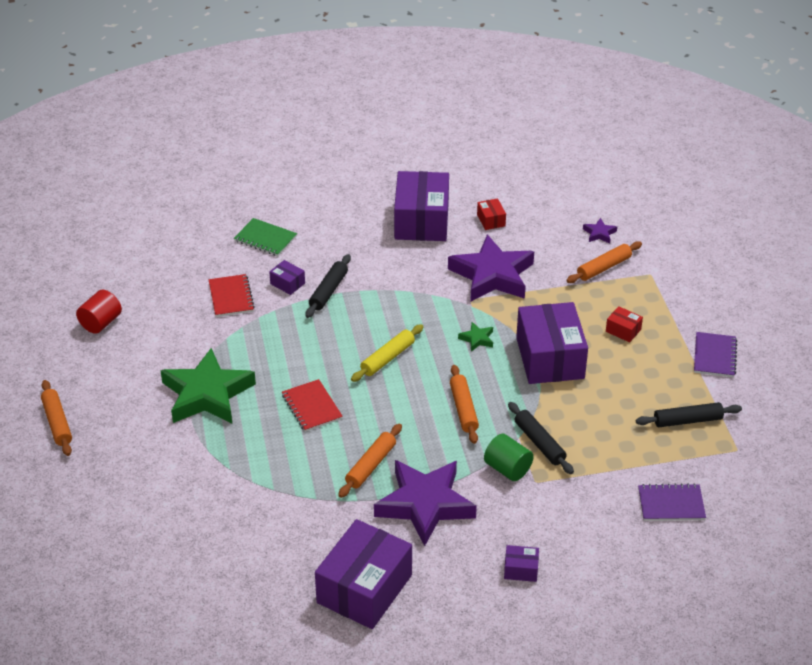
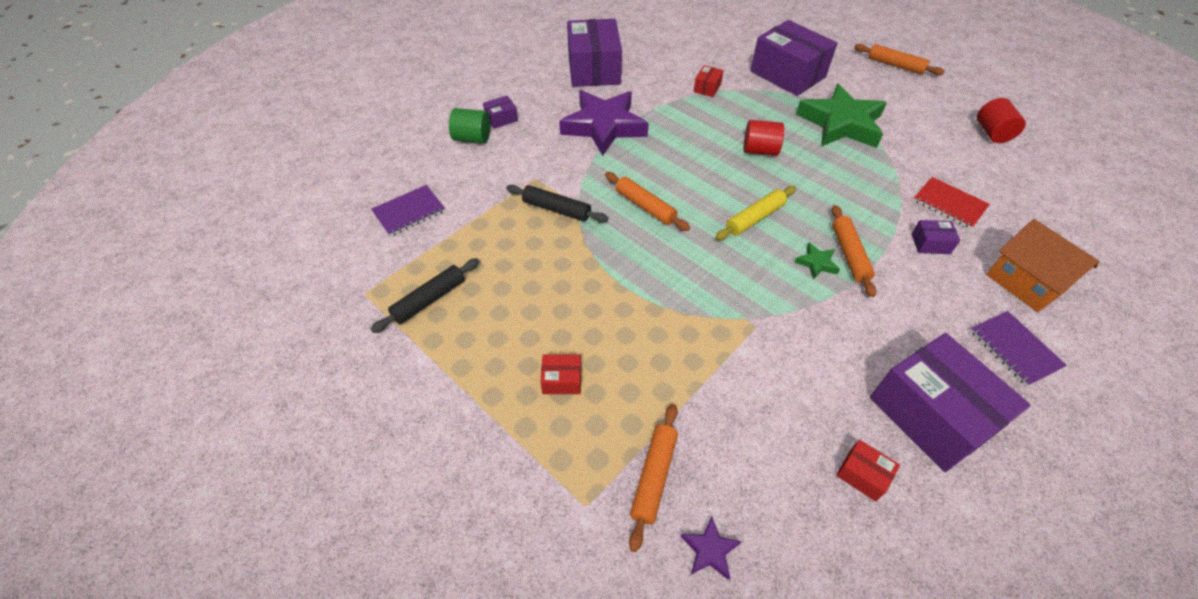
camera: 145 degrees right, 10 degrees up
green notebook [234,218,297,256] -> orange house [986,219,1099,312]
red notebook [282,379,343,432] -> red cylinder [744,120,784,156]
black rolling pin [305,254,351,318] -> none
orange rolling pin [338,424,402,498] -> orange rolling pin moved to [832,205,876,297]
yellow rolling pin [351,324,424,382] -> yellow rolling pin turned 45 degrees clockwise [715,186,796,240]
purple star [448,234,534,302] -> none
green star [458,322,493,352] -> green star moved to [794,242,840,279]
green cylinder [484,434,534,481] -> green cylinder moved to [449,108,490,144]
purple box [516,302,588,384] -> purple box moved to [750,20,838,96]
purple notebook [694,332,737,377] -> purple notebook moved to [970,311,1067,387]
none -> red box [694,65,724,97]

